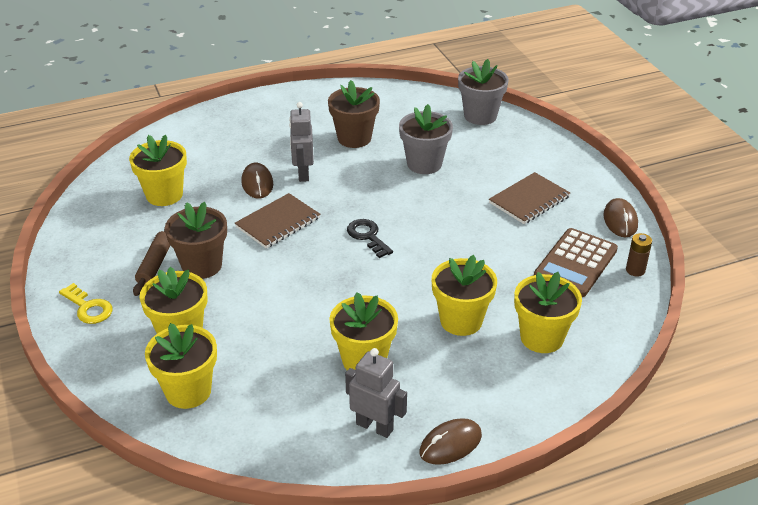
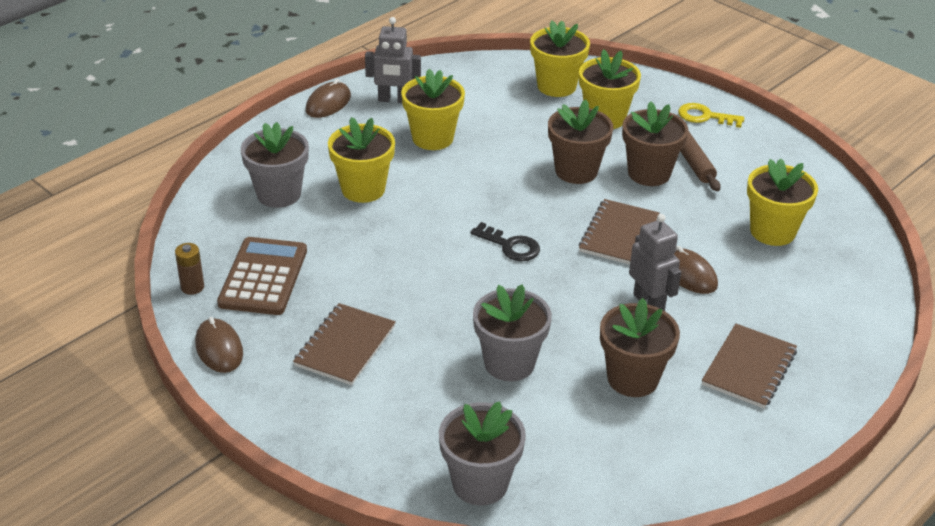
camera: 155 degrees right, 0 degrees up
yellow flower pot [514,272,582,353] -> grey flower pot [241,122,309,208]
none -> brown flower pot [548,100,613,184]
none -> brown notebook [702,324,797,409]

